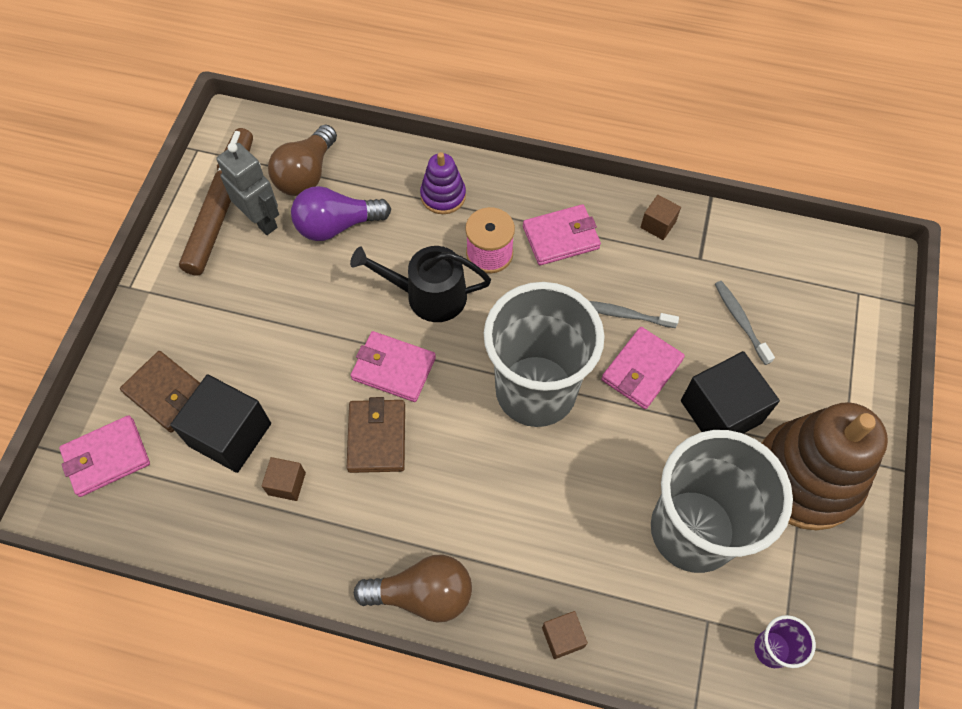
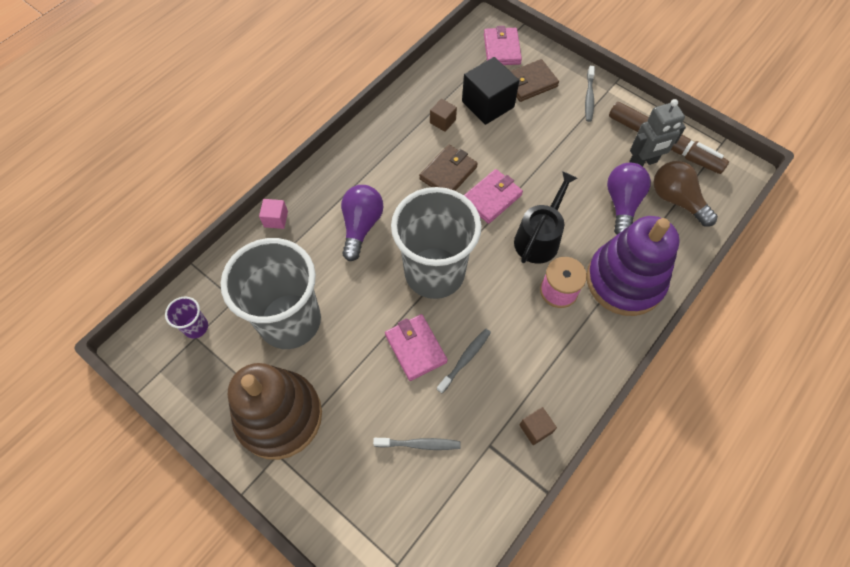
camera: 115 degrees right, 0 degrees up
brown wallet [347,397,405,473] -> brown wallet turned 75 degrees counterclockwise [419,145,478,191]
brown light bulb [354,555,472,623] -> none
purple stacking toy [420,152,466,214] -> purple stacking toy [587,216,680,316], size x2.06
pink wallet [523,204,601,266] -> none
brown cube [542,611,588,659] -> pink cube [259,199,288,229]
black cube [681,351,780,434] -> none
none -> purple light bulb [341,185,383,261]
none -> grey toothbrush [585,66,595,122]

